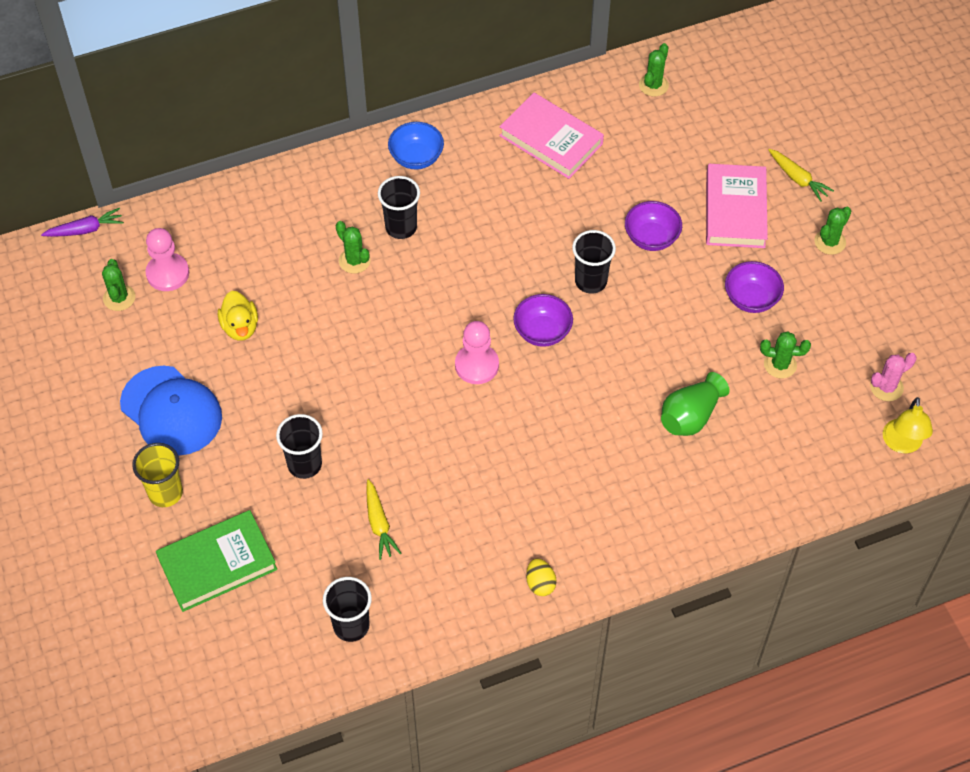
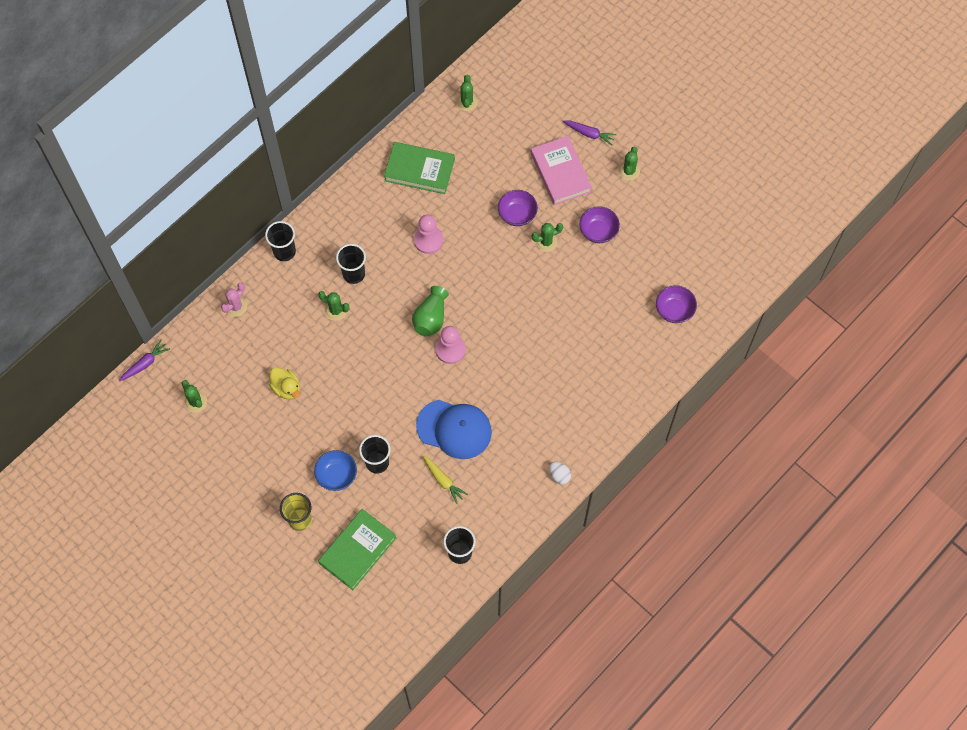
camera: 25 degrees left, 10 degrees up
blue cap [120,366,222,456] -> blue cap moved to [416,400,492,459]
pink pawn [146,228,189,291] -> pink pawn moved to [414,215,443,254]
blue bowl [388,122,444,169] -> blue bowl moved to [314,450,357,491]
pink book [499,93,604,179] -> green book [384,142,455,194]
purple bowl [513,294,573,347] -> purple bowl moved to [656,285,697,323]
yellow egg [526,558,557,596] -> white egg [549,461,571,484]
black cup [572,230,616,294] -> black cup moved to [265,221,296,261]
green vase [661,372,729,436] -> green vase moved to [412,286,449,336]
green cactus [760,332,811,378] -> green cactus moved to [532,223,563,252]
yellow carrot [768,149,834,202] -> purple carrot [563,120,617,146]
pink cactus [870,353,916,401] -> pink cactus moved to [221,283,247,317]
yellow lamp [883,397,933,453] -> none

